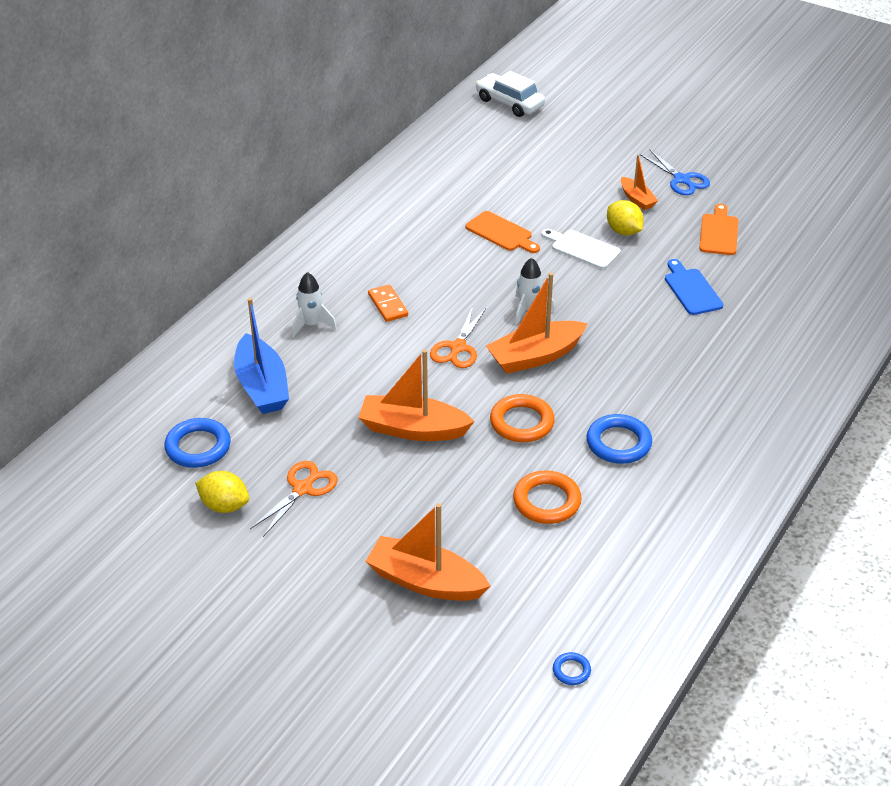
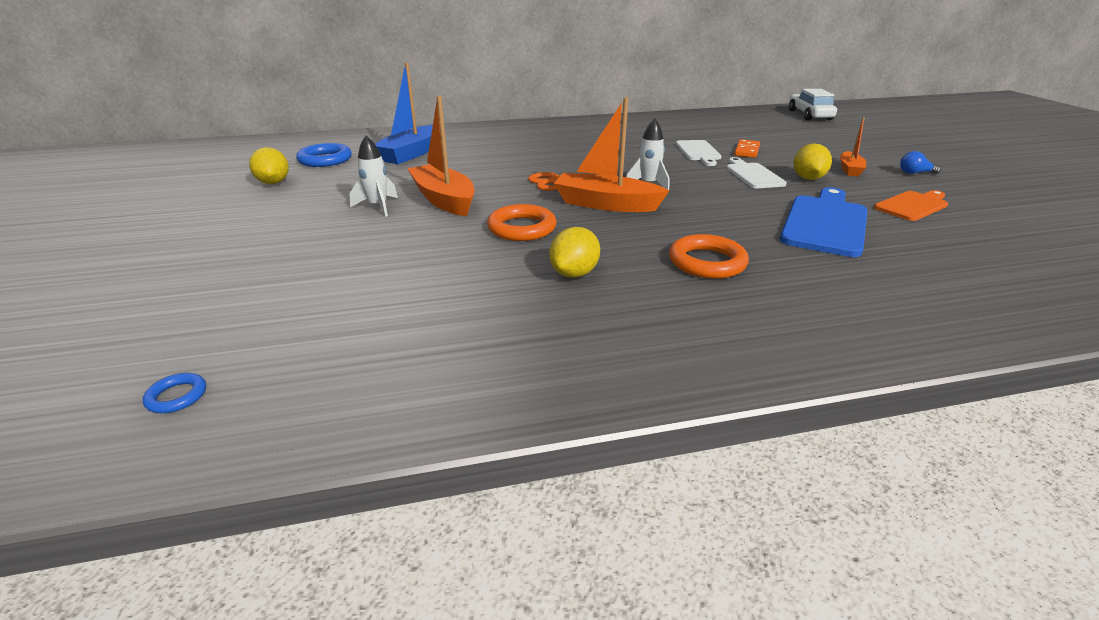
camera: 45 degrees right, 10 degrees down
orange scissors [250,461,338,537] -> none
white rocket [292,272,337,337] -> white rocket moved to [349,136,398,217]
orange boat [365,503,490,601] -> none
orange domino [368,284,408,322] -> orange domino moved to [735,139,760,158]
orange cutting board [466,211,540,253] -> white cutting board [676,140,721,166]
orange ring [513,471,582,524] -> orange ring moved to [669,234,749,279]
blue ring [587,414,652,464] -> yellow lemon [549,227,600,278]
blue scissors [640,149,710,195] -> blue light bulb [900,151,941,174]
blue cutting board [665,259,723,315] -> blue cutting board [780,187,868,257], size x1.62

